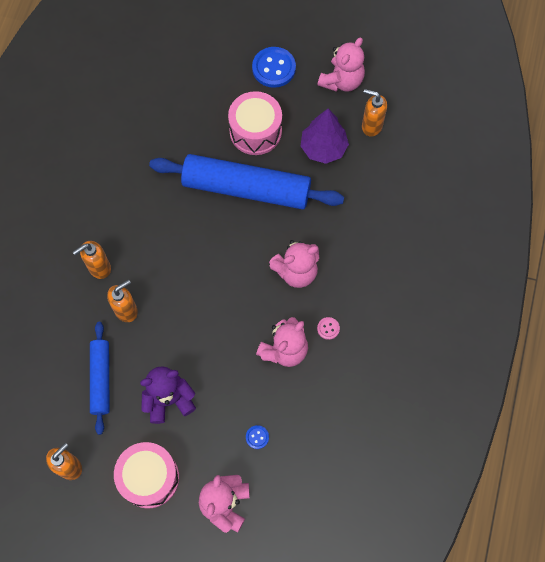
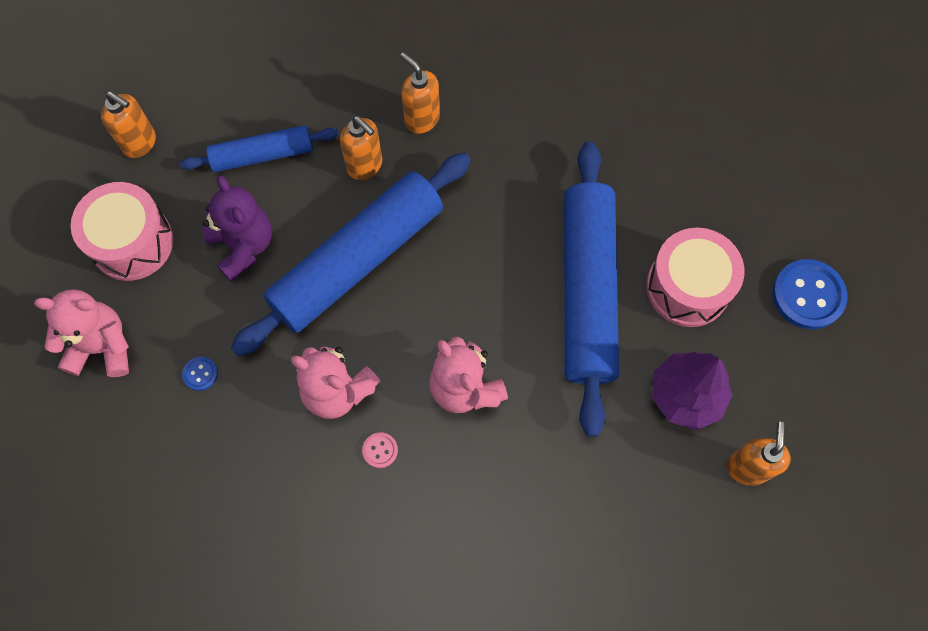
camera: 80 degrees right, 0 degrees up
pink teddy bear [317,37,365,92] -> none
none -> blue rolling pin [231,153,471,356]

